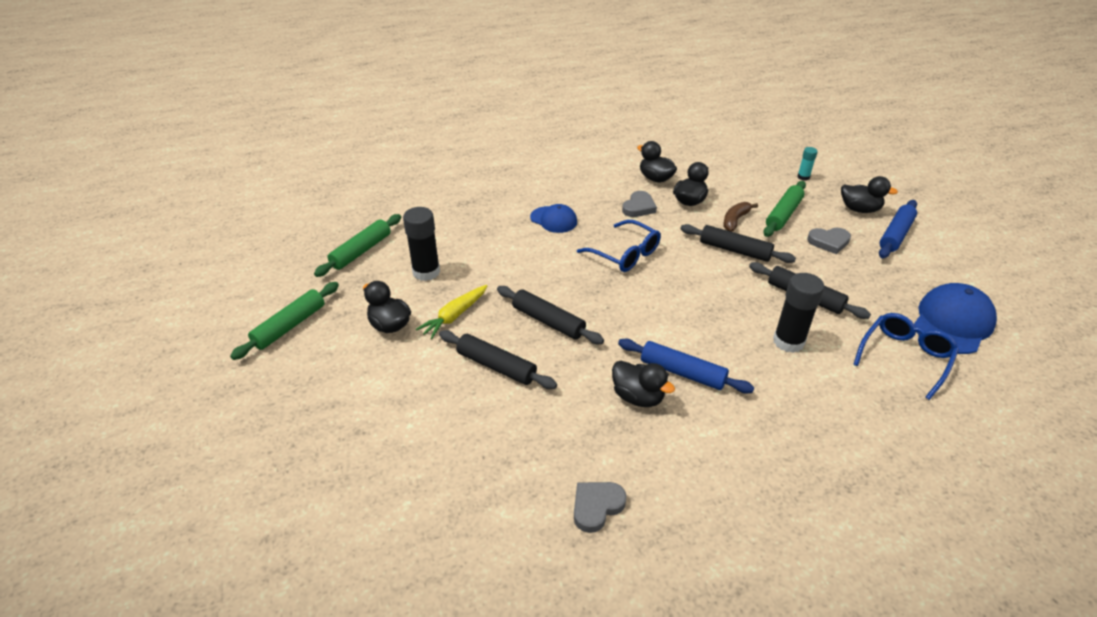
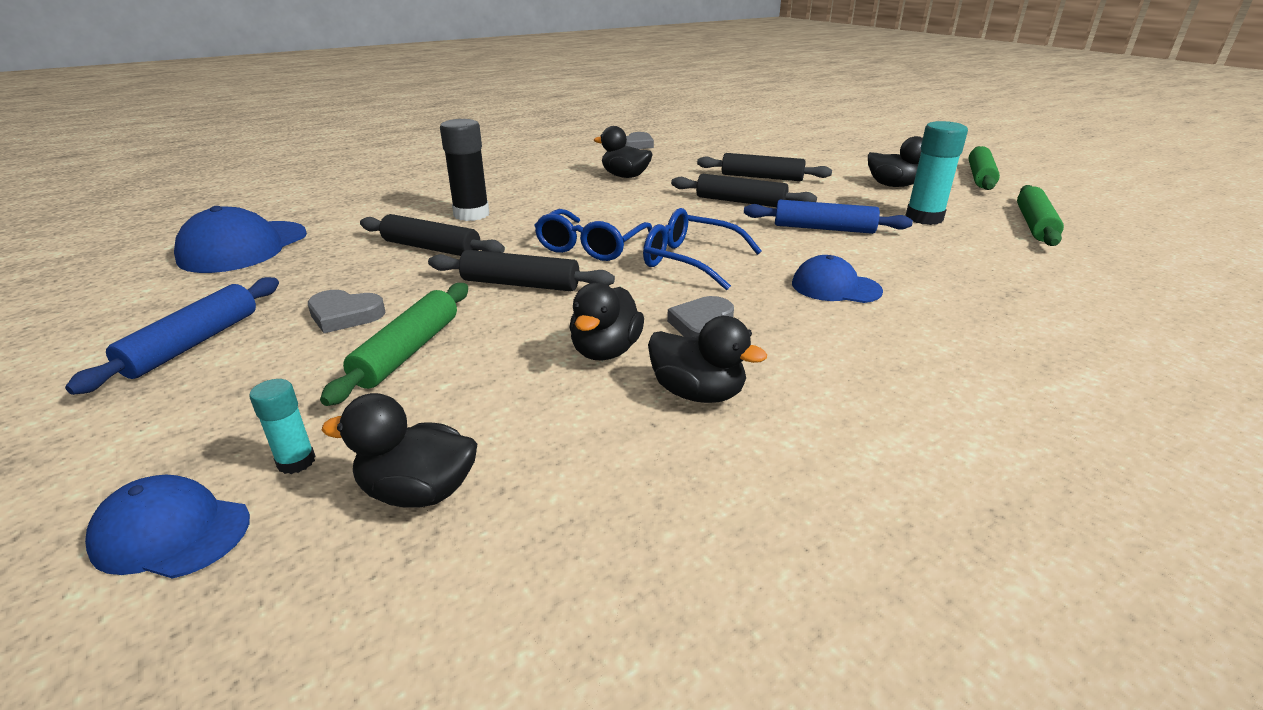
camera: 165 degrees right, 10 degrees down
black glue stick [403,207,440,281] -> turquoise glue stick [905,121,968,225]
yellow carrot [416,285,487,339] -> none
blue rolling pin [618,338,754,394] -> blue rolling pin moved to [744,200,913,234]
brown banana [723,202,758,232] -> none
grey heart [807,228,851,254] -> grey heart turned 150 degrees counterclockwise [308,290,385,333]
black duck [841,176,898,213] -> black duck moved to [321,393,477,508]
blue glasses [853,313,959,400] -> blue glasses moved to [534,209,652,261]
none -> blue cap [85,475,250,579]

